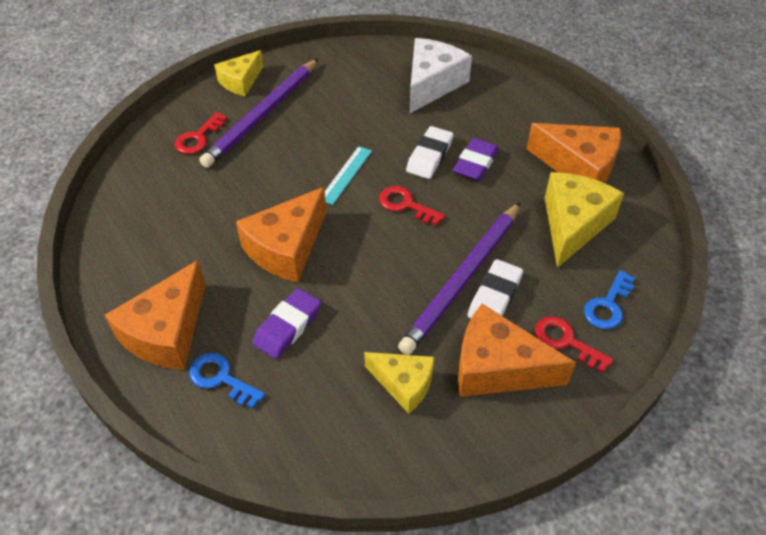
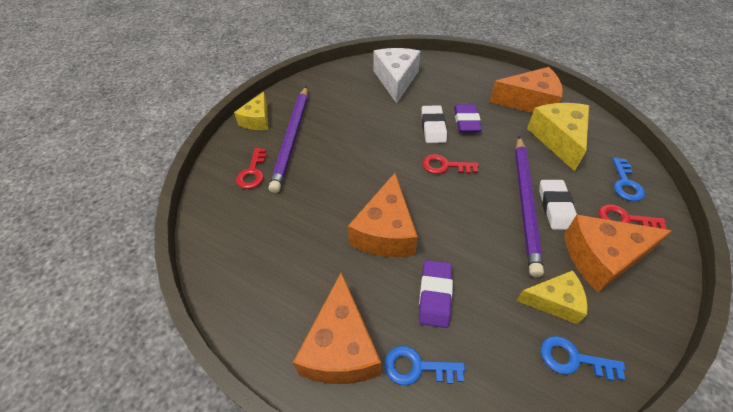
camera: 25 degrees left, 0 degrees up
turquoise ruler [325,146,372,205] -> none
none -> blue key [541,336,625,381]

